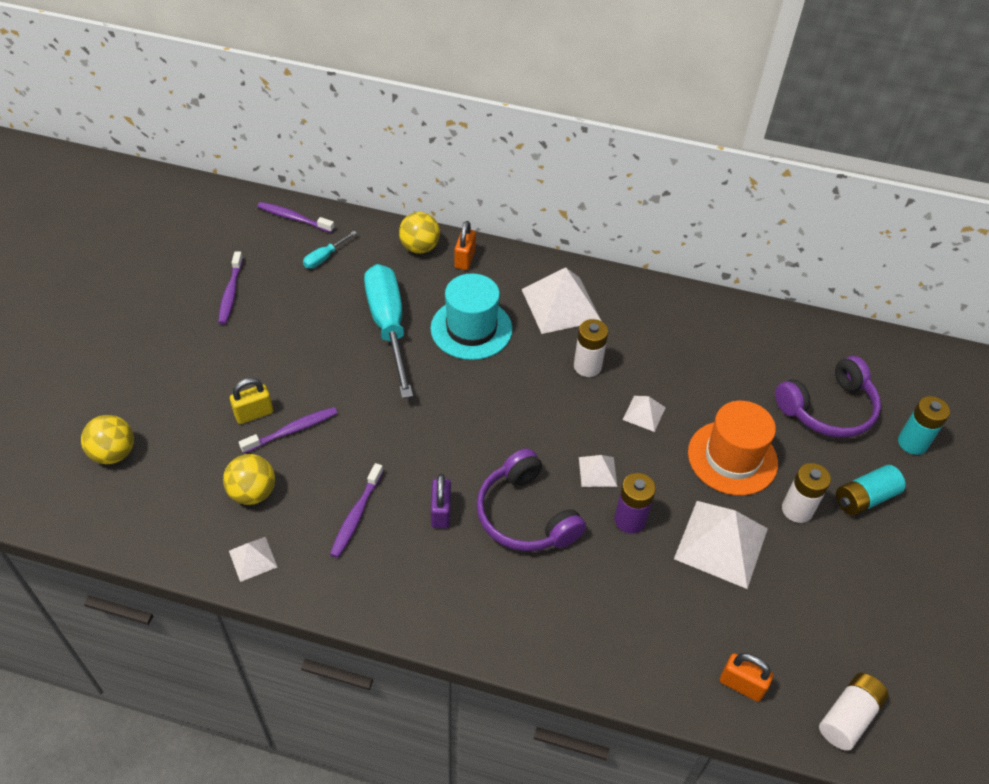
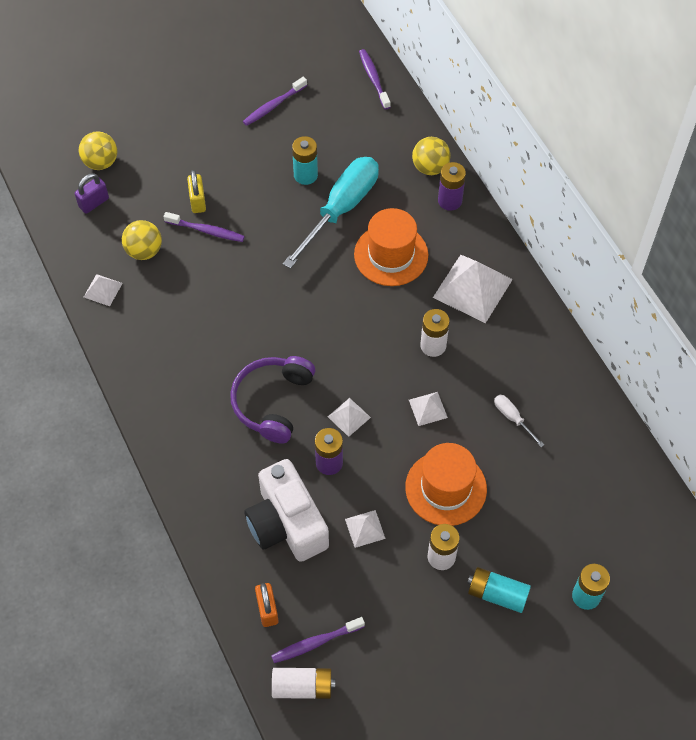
camera: 50 degrees right, 10 degrees up
yellow padlock [230,378,273,424] -> yellow padlock turned 60 degrees clockwise [187,170,206,213]
turquoise screwdriver [303,231,357,269] -> none
purple toothbrush [330,463,383,558] -> purple toothbrush moved to [271,617,365,663]
turquoise hat [430,273,512,360] -> orange hat [354,208,428,286]
purple padlock [431,474,451,528] -> purple padlock moved to [75,173,109,214]
orange padlock [455,221,476,270] -> purple battery [438,162,466,211]
white pyramid [674,501,768,589] -> white pyramid [345,510,386,548], size x0.50
purple headphones [775,356,881,438] -> none
none -> white camera [244,459,329,562]
none -> turquoise battery [292,136,318,185]
none -> white screwdriver [494,395,544,447]

